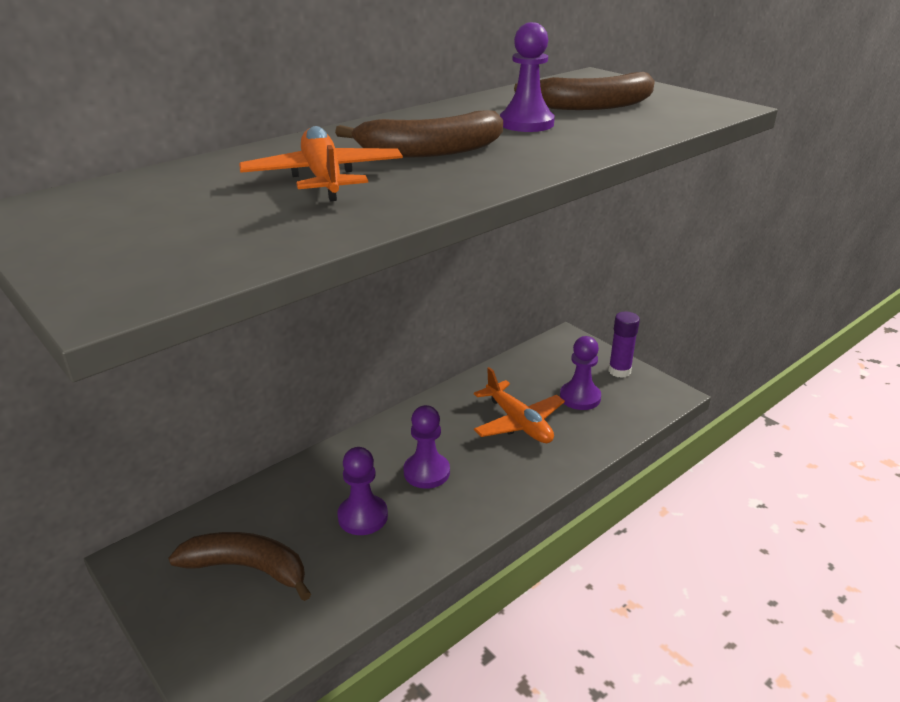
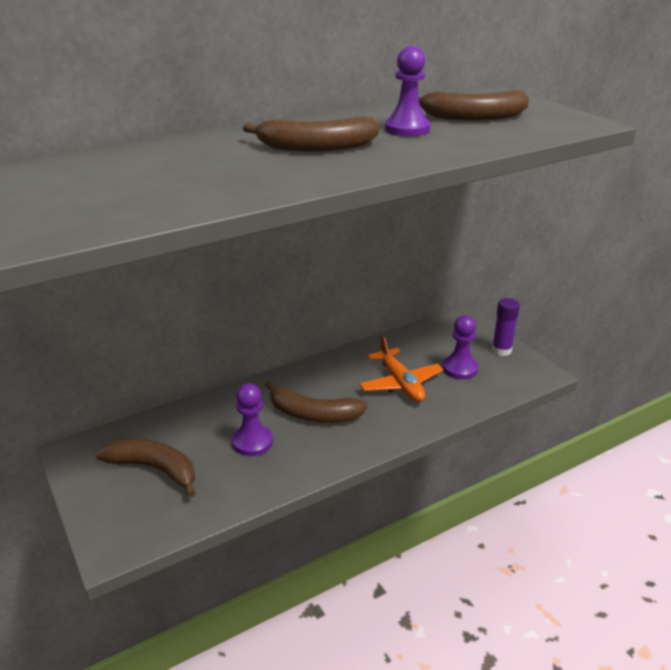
camera: 10 degrees right, 0 degrees up
orange plane [239,126,403,201] -> none
purple pawn [404,405,450,489] -> brown banana [265,381,368,423]

